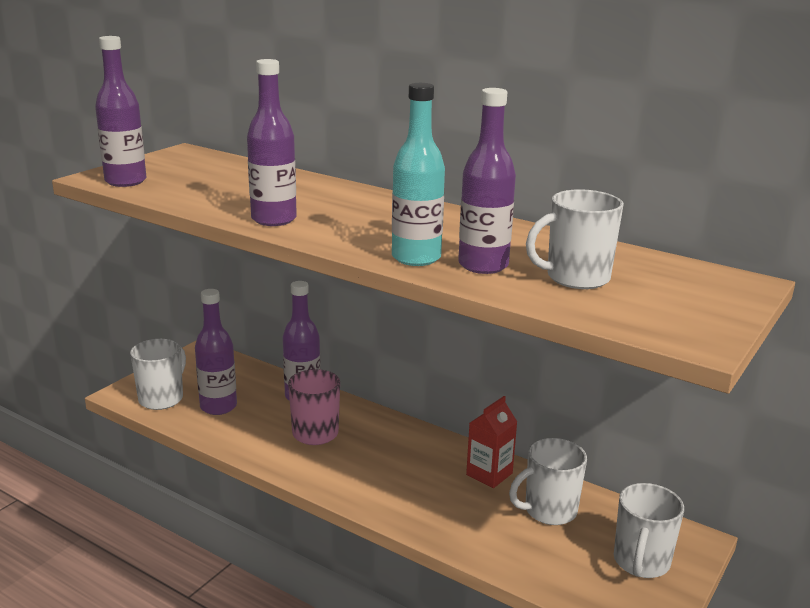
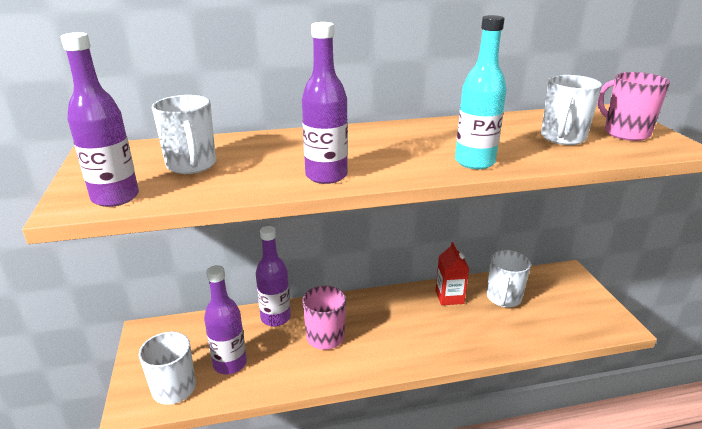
camera: 45 degrees left, 5 degrees up
purple bottle [458,88,516,274] -> none
white mug [614,483,684,578] -> white mug moved to [152,95,216,174]
none -> pink mug [597,72,670,141]

